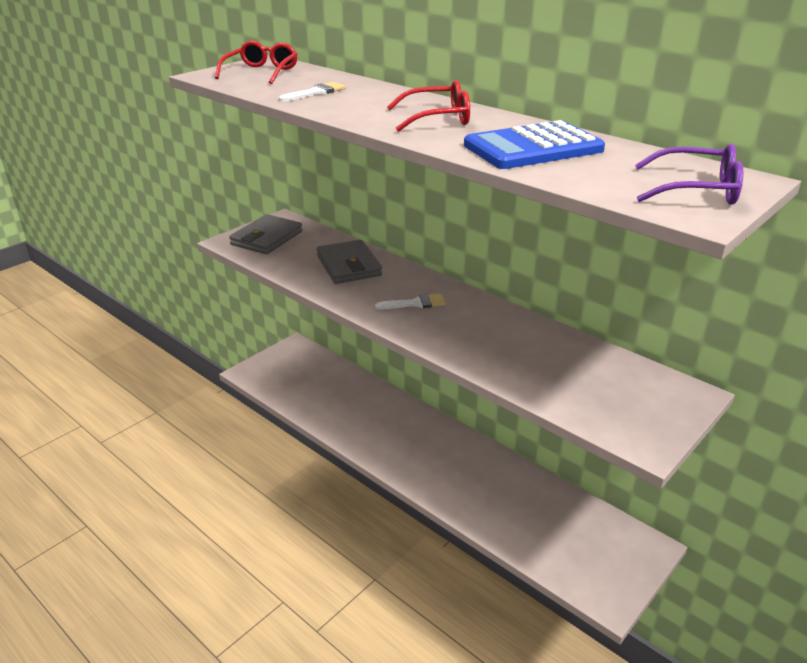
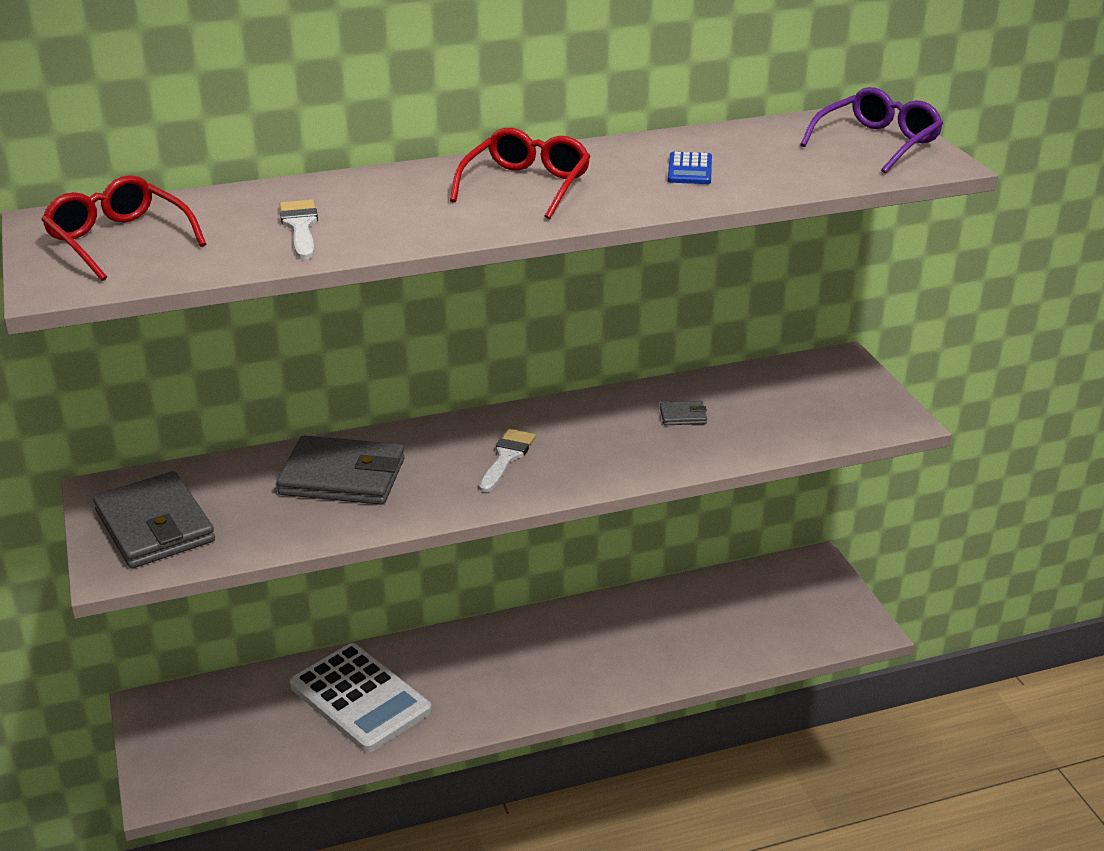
camera: 60 degrees left, 0 degrees up
blue calculator [464,120,605,169] -> blue calculator [668,152,712,184], size x0.43
none -> white calculator [290,643,432,752]
none -> grey wallet [660,401,707,425]

